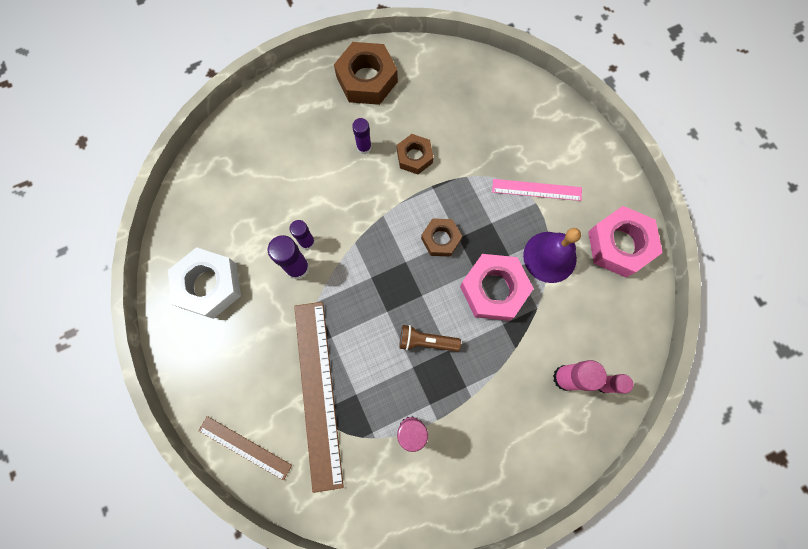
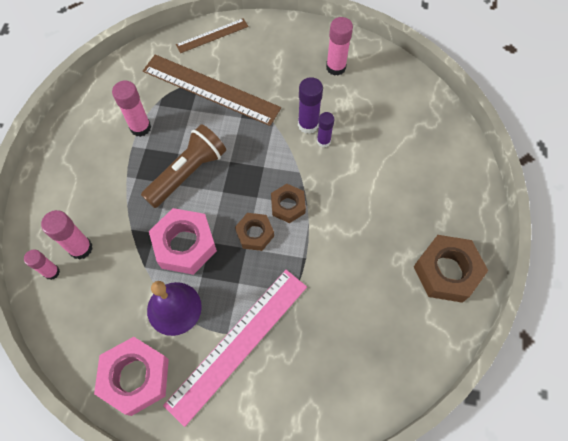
camera: 125 degrees right, 10 degrees down
white nut [168,247,241,319] -> pink glue stick [326,17,353,76]
purple glue stick [352,118,372,155] -> none
brown nut [397,134,433,174] -> brown nut moved to [271,184,306,223]
brown flashlight [399,325,461,352] -> brown flashlight [141,124,226,208], size x1.74
pink ruler [492,179,582,201] -> pink ruler [163,270,307,427], size x1.87

